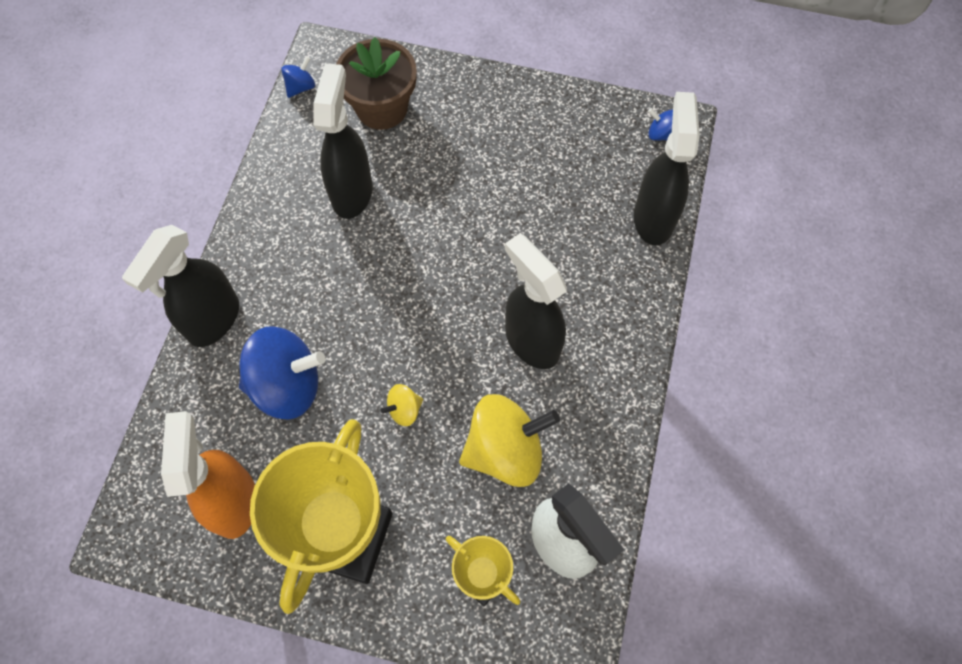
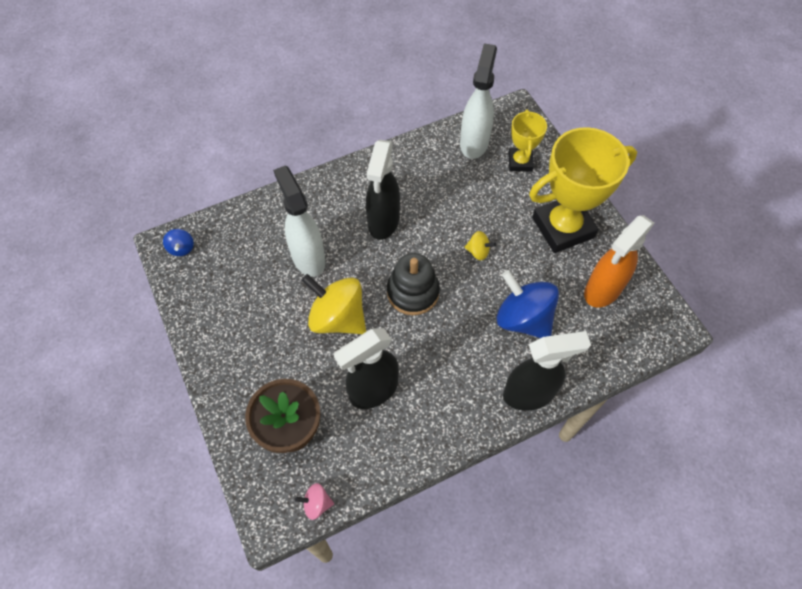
camera: 130 degrees left, 5 degrees down
blue spinning top [281,56,315,98] -> pink spinning top [295,483,334,520]
yellow spinning top [459,394,560,487] -> yellow spinning top moved to [301,274,366,334]
black spray bottle [634,92,700,245] -> none
none -> white spray bottle [273,165,326,277]
none -> black stacking toy [387,253,440,315]

